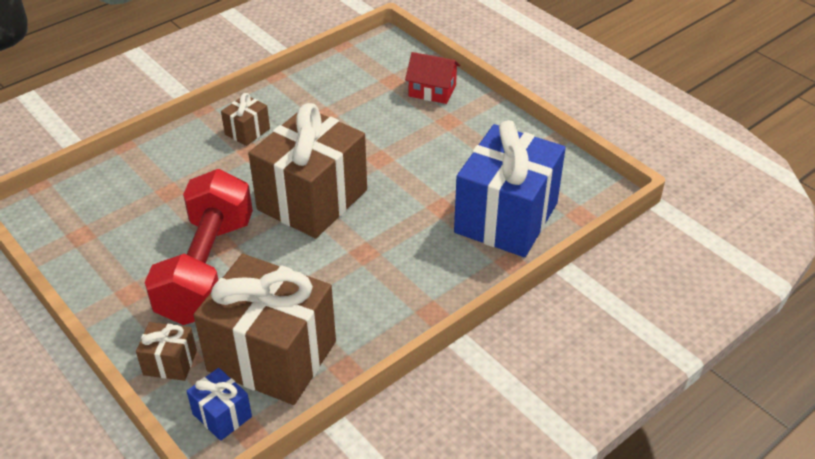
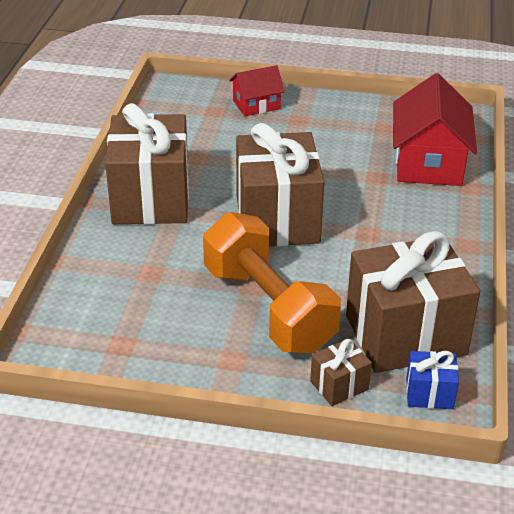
camera: 40 degrees left, 5 degrees down
red dumbbell [145,169,253,325] -> orange dumbbell [203,212,341,353]
brown gift [221,93,270,146] -> brown gift [105,103,189,224], size x2.30
blue gift [454,120,566,257] -> red house [393,73,477,186]

